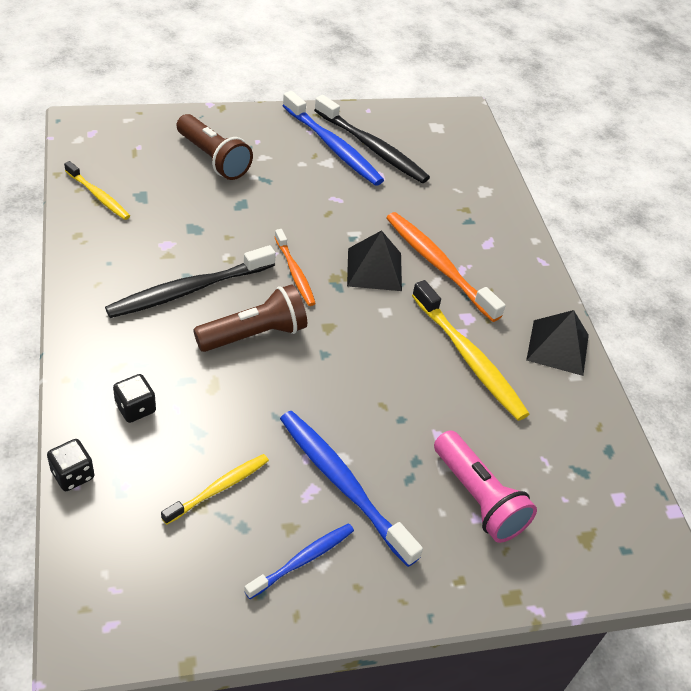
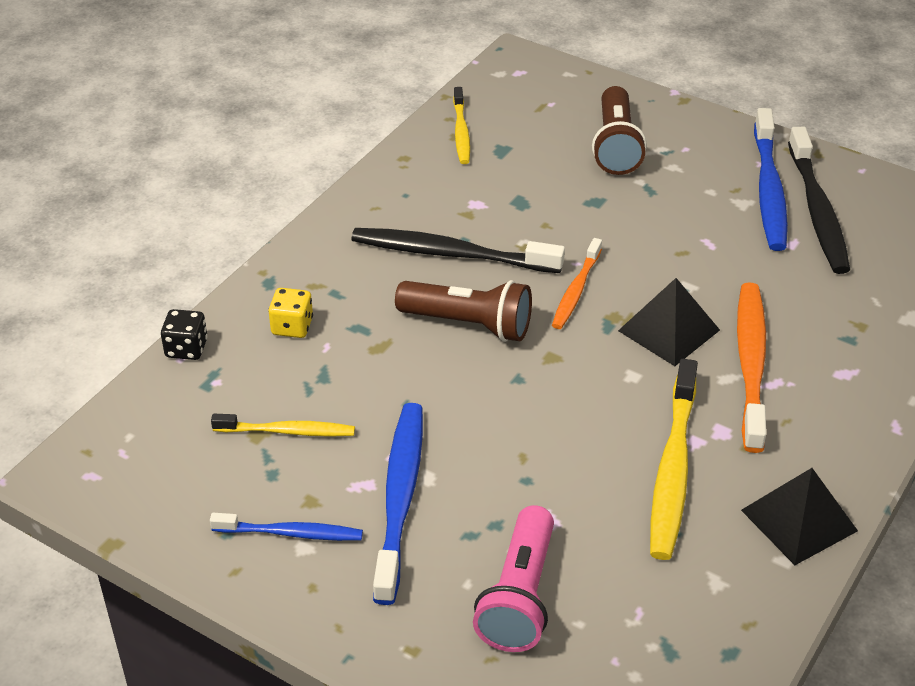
camera: 50 degrees right, 5 degrees down
black dice [113,374,156,423] -> yellow dice [268,288,313,338]

